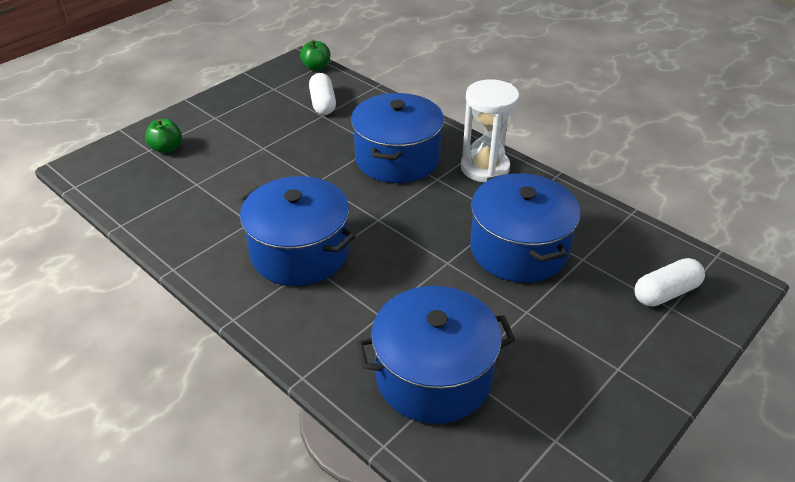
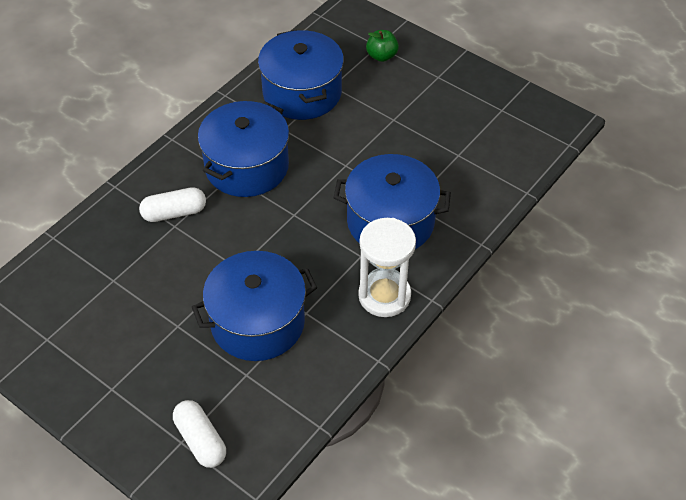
camera: 85 degrees right, 10 degrees up
green apple [300,40,330,71] -> none
white capsule [309,73,336,115] -> white capsule moved to [139,187,206,222]
blue pot [356,286,515,424] -> blue pot moved to [258,30,344,120]

